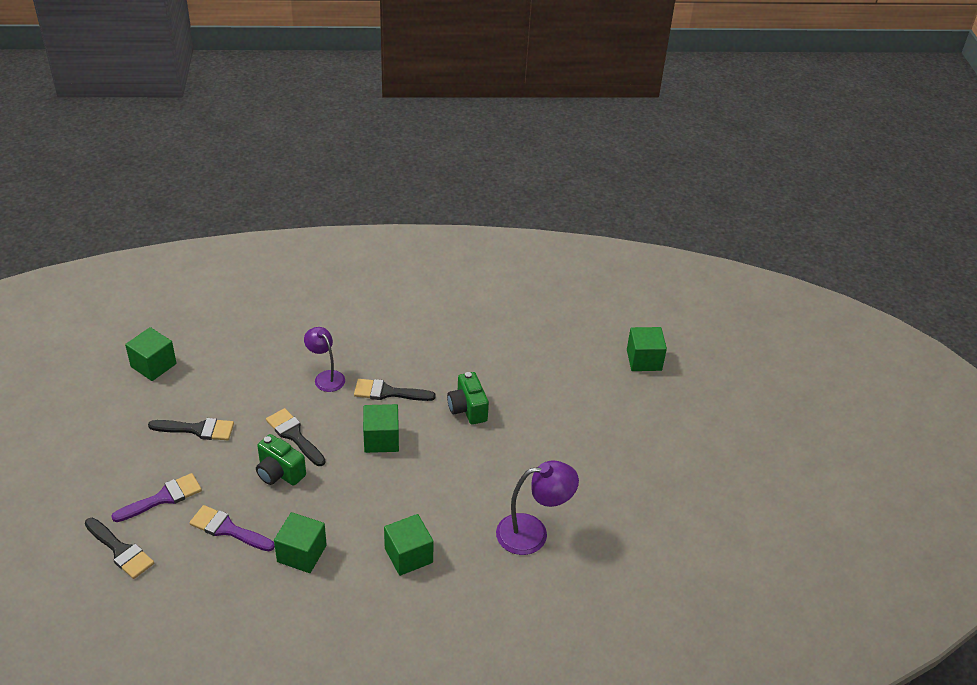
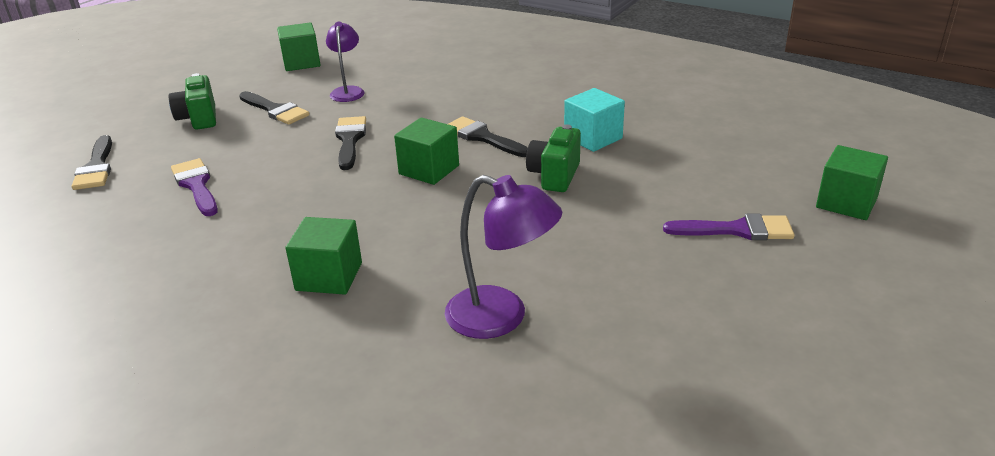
camera: 40 degrees right, 10 degrees down
purple brush [111,473,202,522] -> purple brush moved to [663,214,794,240]
green camera [256,434,306,486] -> green camera moved to [169,73,216,130]
green cube [274,512,327,573] -> none
purple lamp [304,327,345,392] -> purple lamp moved to [326,22,365,102]
none -> turquoise cube [564,88,625,152]

